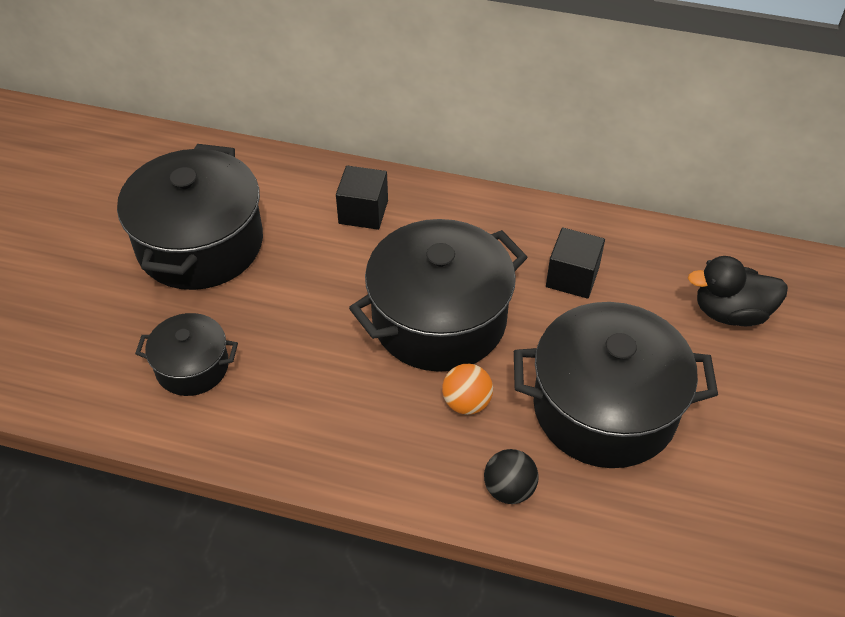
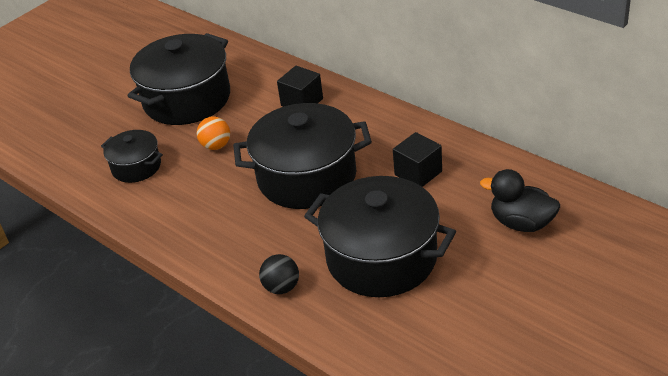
camera: 30 degrees right, 10 degrees down
orange ball [442,364,493,415] -> orange ball moved to [197,117,230,150]

